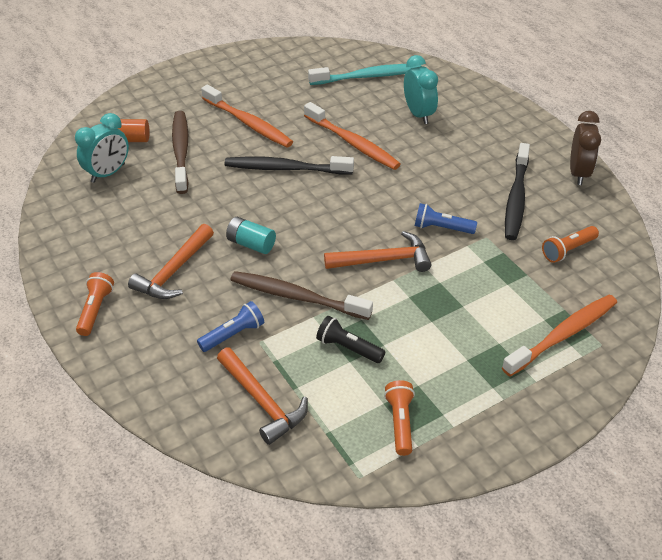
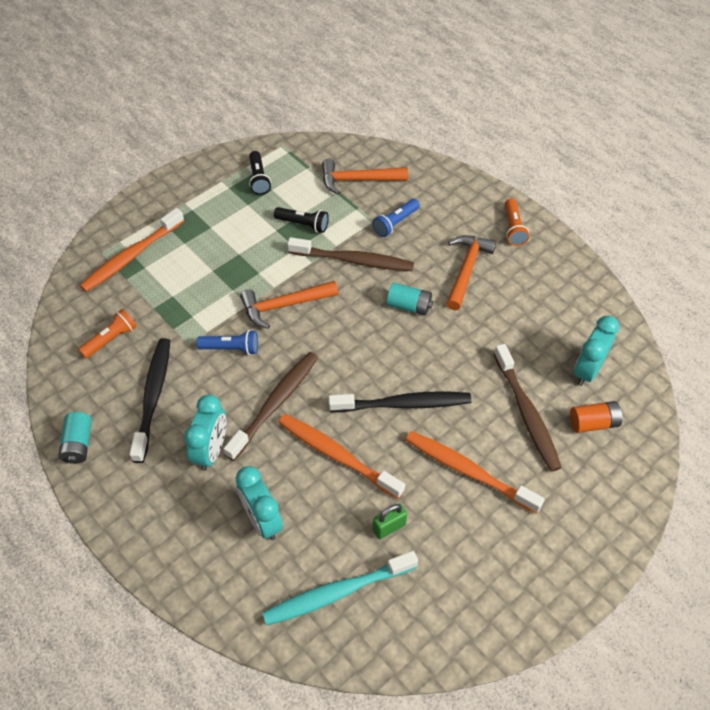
camera: 170 degrees right, 10 degrees up
orange hammer [217,348,308,445] -> orange hammer turned 45 degrees counterclockwise [322,159,408,195]
orange flashlight [384,380,415,456] -> black flashlight [249,151,271,195]
brown clock [570,111,601,185] -> turquoise battery [58,412,92,464]
none -> turquoise clock [184,394,226,471]
none -> brown toothbrush [224,352,318,461]
none -> green padlock [373,504,407,539]

